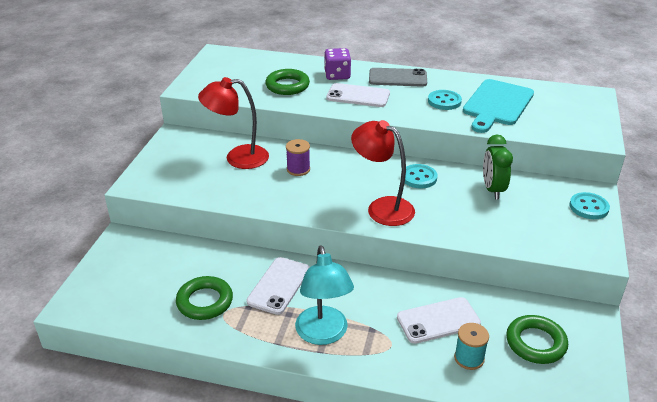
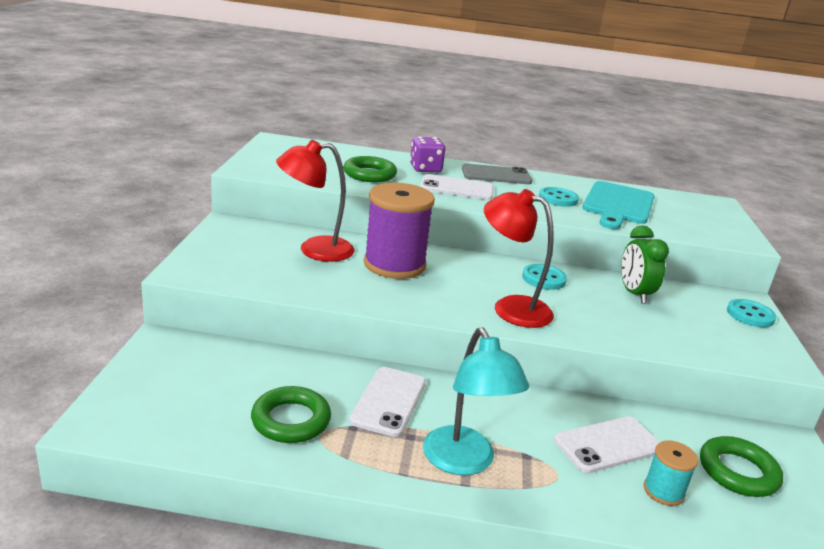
camera: 10 degrees left, 10 degrees down
purple spool [286,139,310,176] -> purple spool [364,183,435,279], size x2.10

